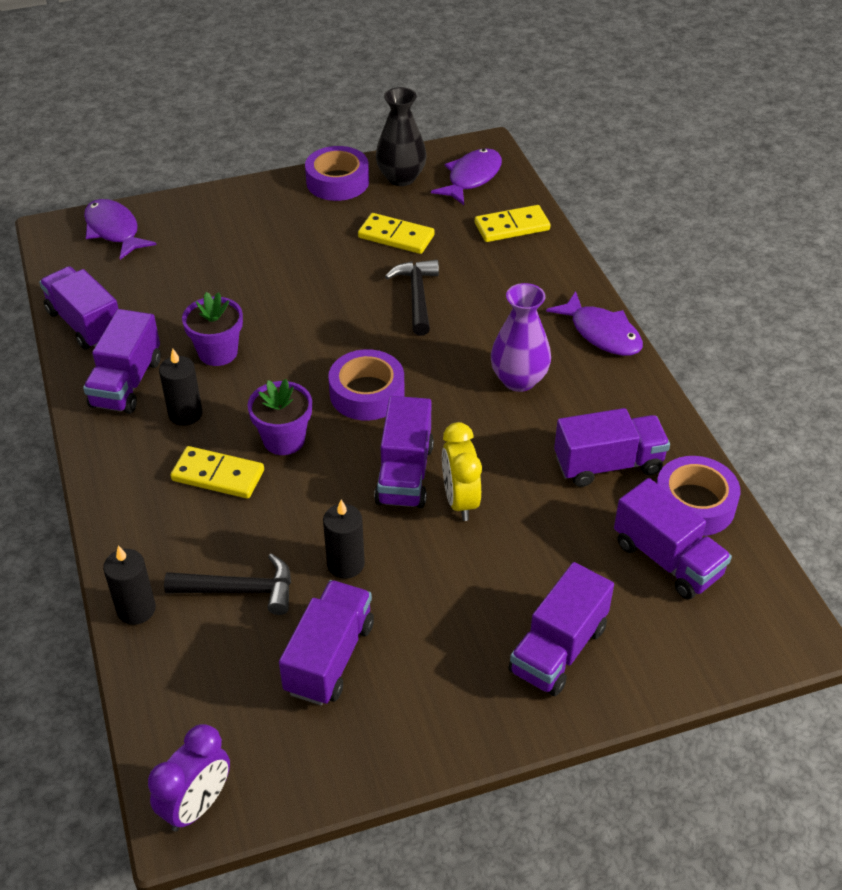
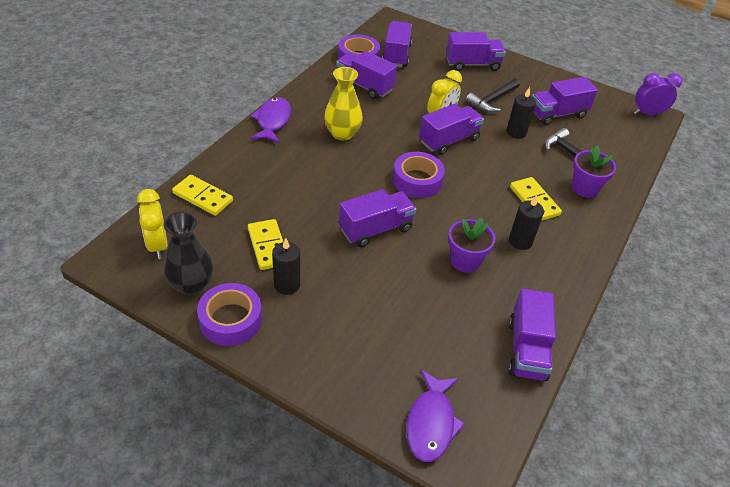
camera: 135 degrees left, 0 degrees up
purple truck [83,309,161,414] -> purple truck moved to [339,189,416,247]
black candle [103,545,156,625] -> black candle moved to [272,238,300,295]
purple flower pot [247,379,312,455] -> purple flower pot moved to [572,146,616,198]
black hammer [385,260,439,336] -> black hammer moved to [466,78,520,112]
purple fish [431,148,502,205] -> yellow clock [137,189,168,259]
purple vase [491,283,551,392] -> yellow vase [324,67,363,140]

